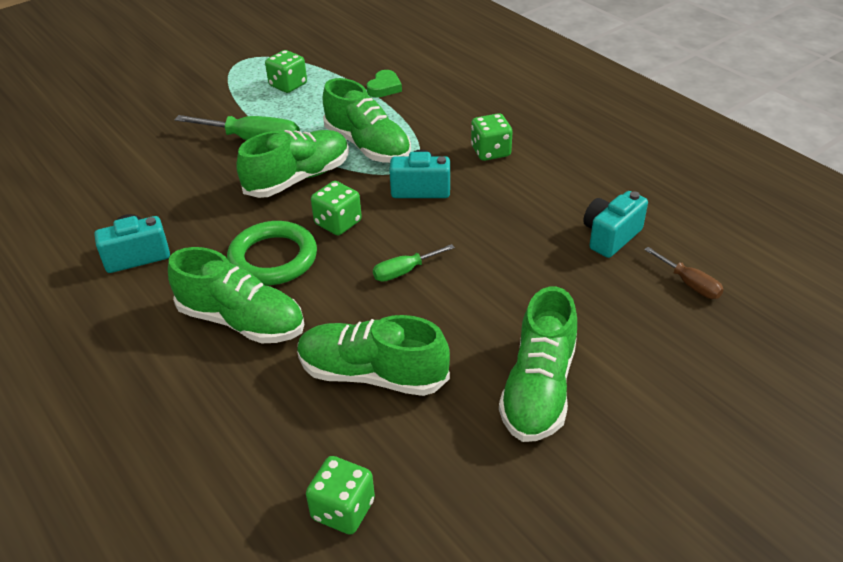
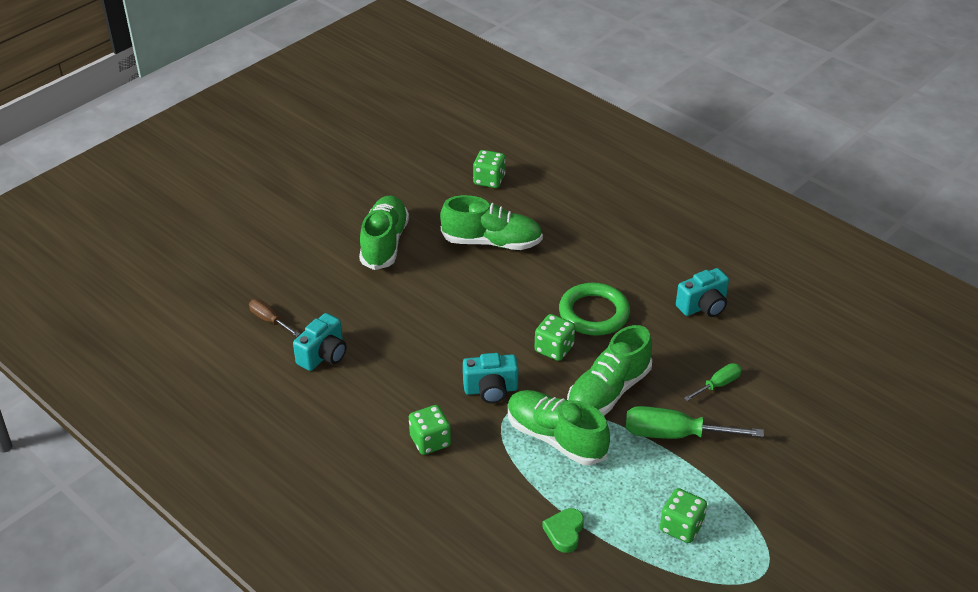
camera: 170 degrees right, 0 degrees up
green shoe [168,247,305,343] -> none
green screwdriver [373,244,455,282] -> green screwdriver moved to [684,363,742,401]

